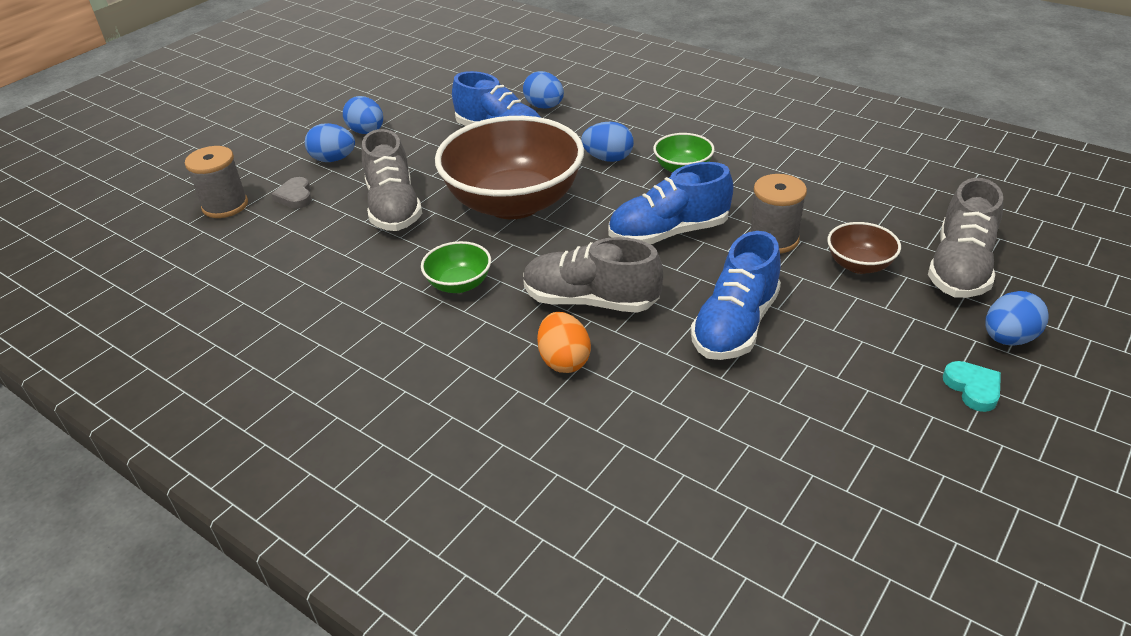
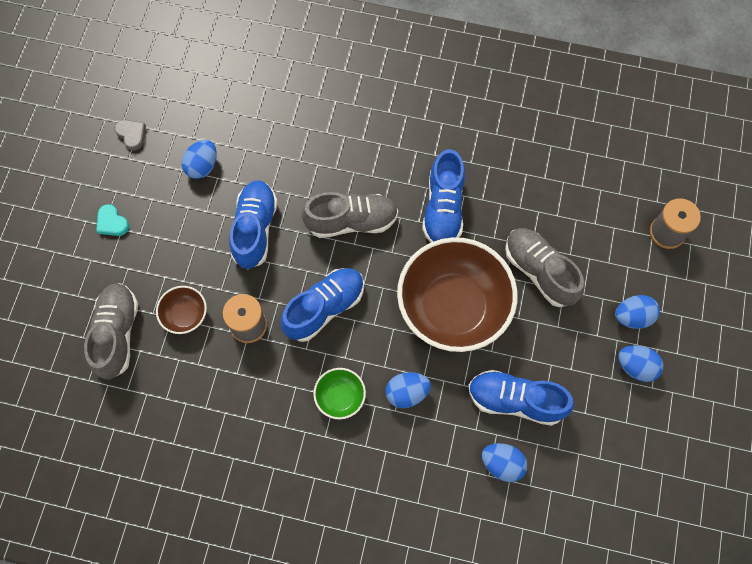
camera: 155 degrees right, 30 degrees up
grey heart [271,177,312,209] -> grey heart moved to [114,120,146,151]
green bowl [421,241,491,293] -> blue shoe [422,149,465,243]
orange egg [537,312,591,373] -> none
blue egg [985,291,1049,345] -> blue egg moved to [182,140,217,179]

